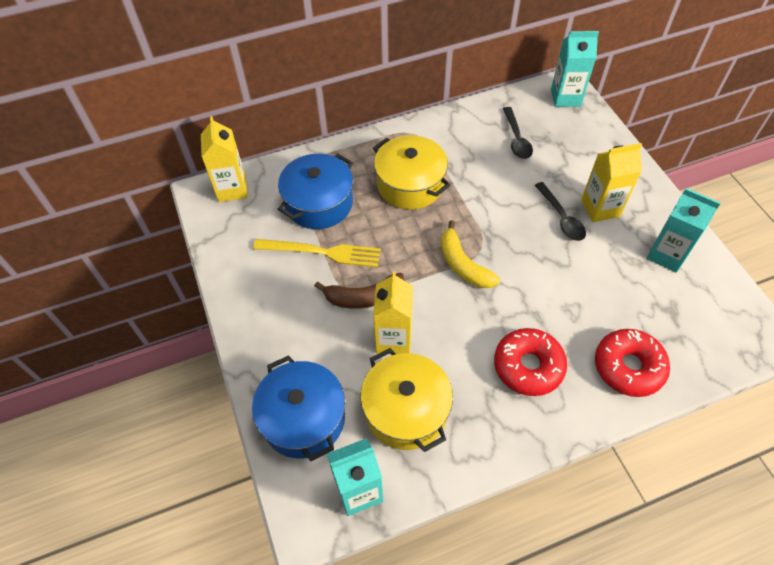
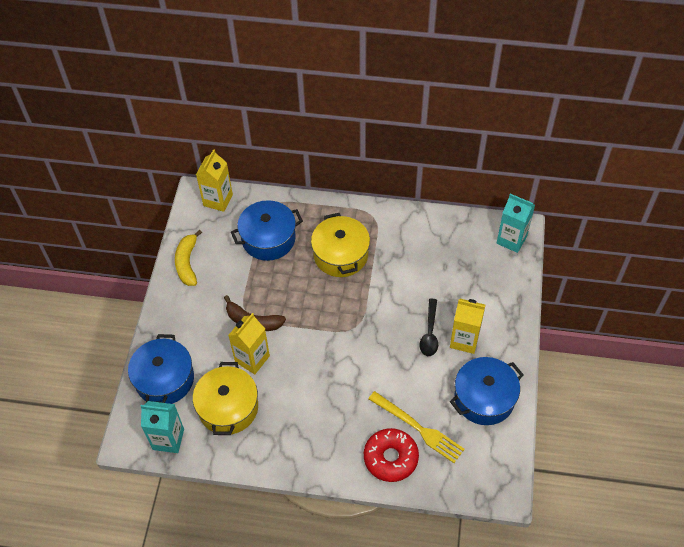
camera: 30 degrees right, 0 degrees up
yellow fork [253,239,381,267] -> yellow fork moved to [368,391,465,463]
yellow banana [441,220,500,288] -> yellow banana moved to [175,230,202,286]
red donut [494,328,567,396] -> none
black spoon [503,107,533,159] -> none
turquoise carton [647,188,721,273] -> blue pot [450,357,524,425]

